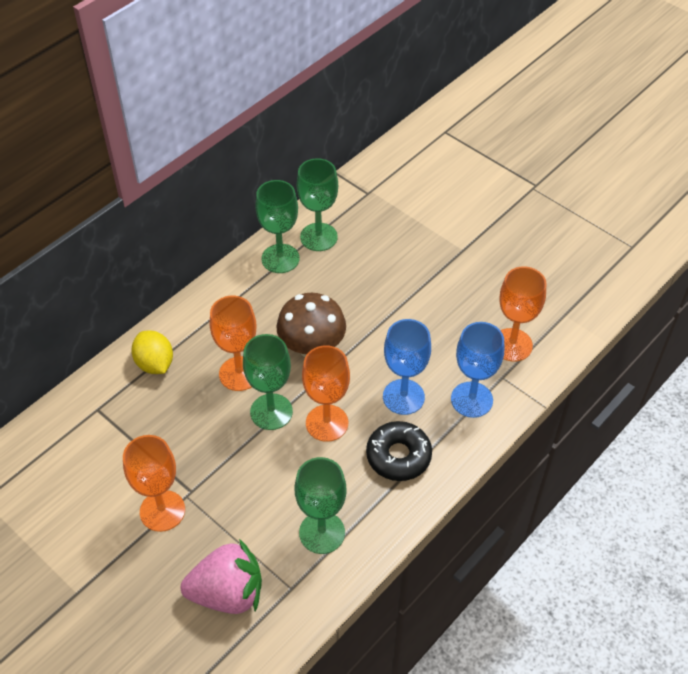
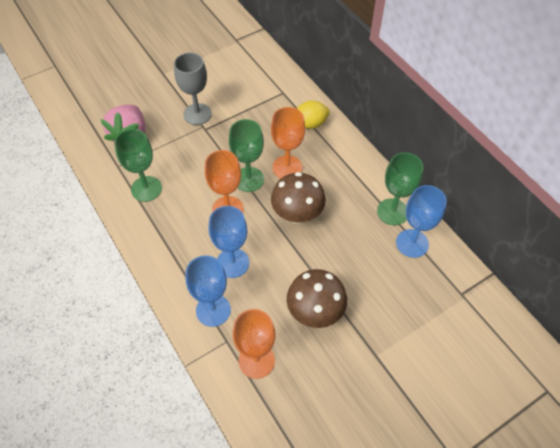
camera: 105 degrees right, 5 degrees up
orange goblet [123,435,185,532] -> grey goblet [174,53,212,125]
green goblet [297,158,338,251] -> blue goblet [396,185,447,258]
black donut [366,421,432,481] -> none
none -> brown mushroom [287,269,347,328]

